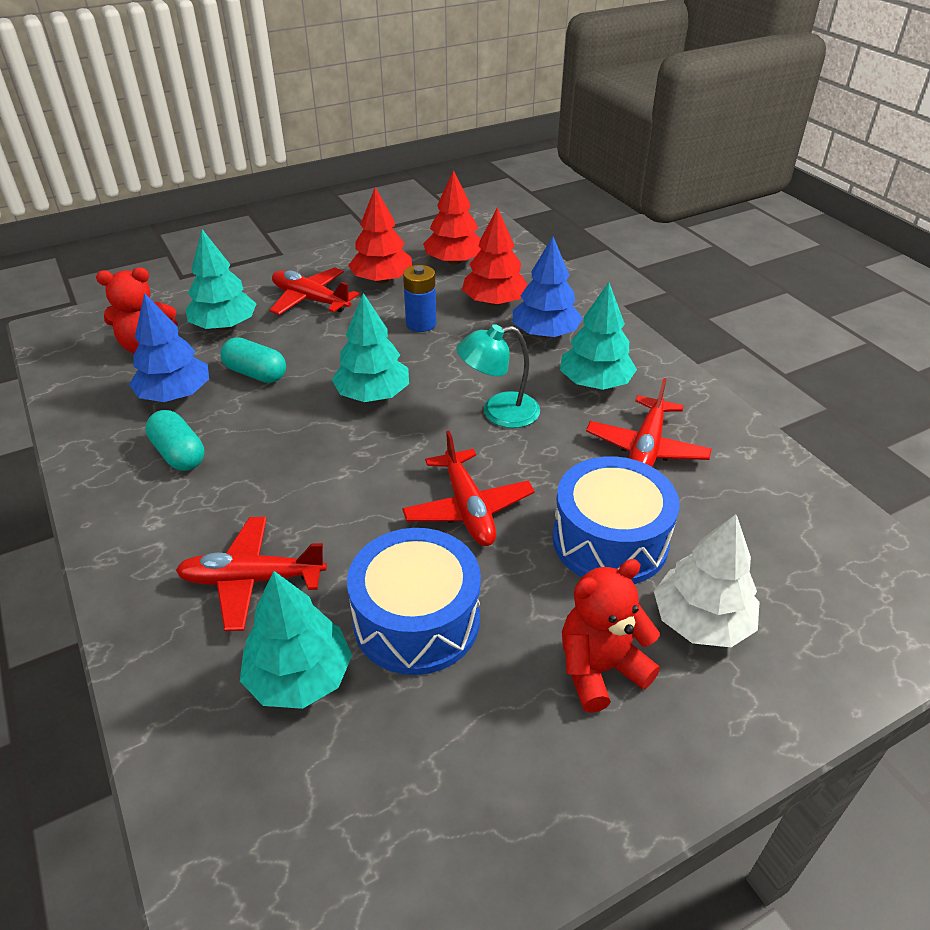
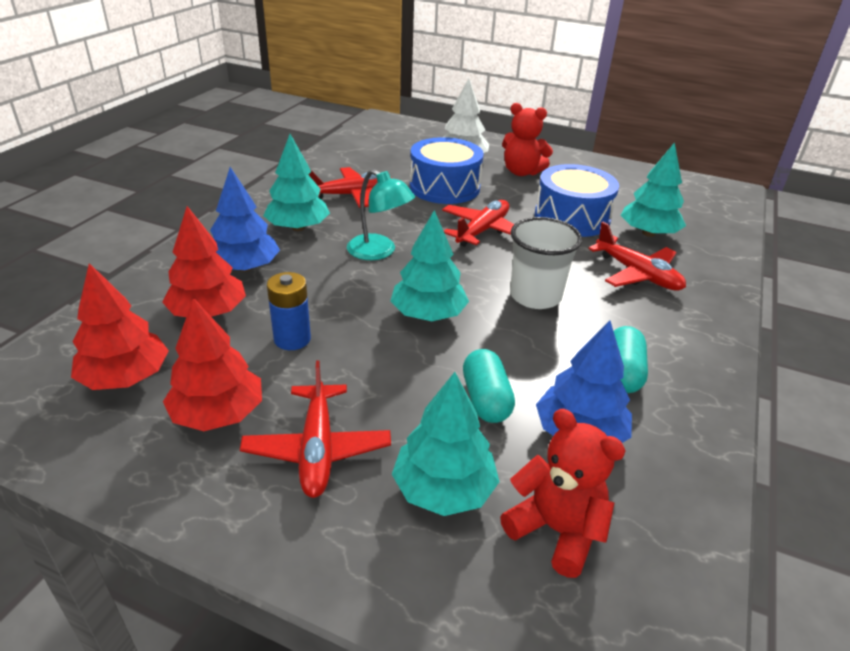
camera: 130 degrees left, 5 degrees down
none -> white cup [510,217,582,309]

